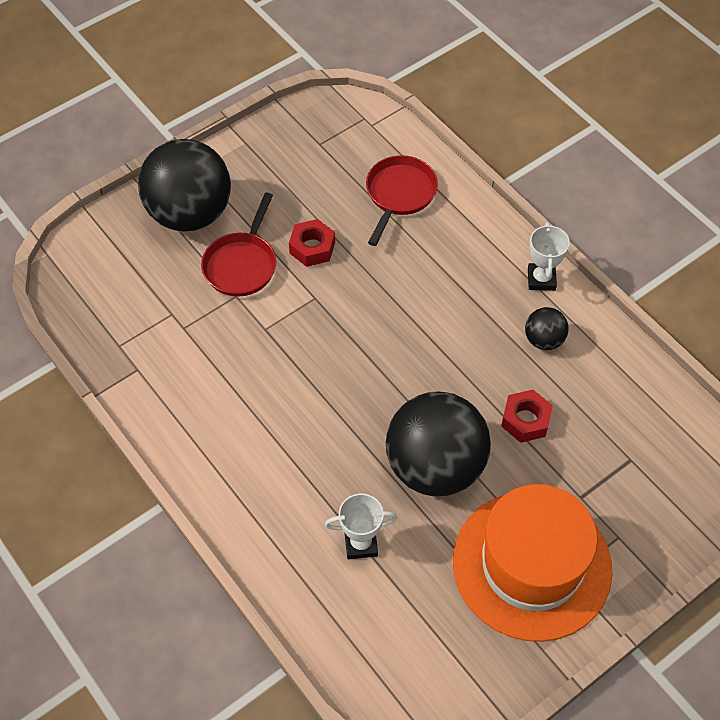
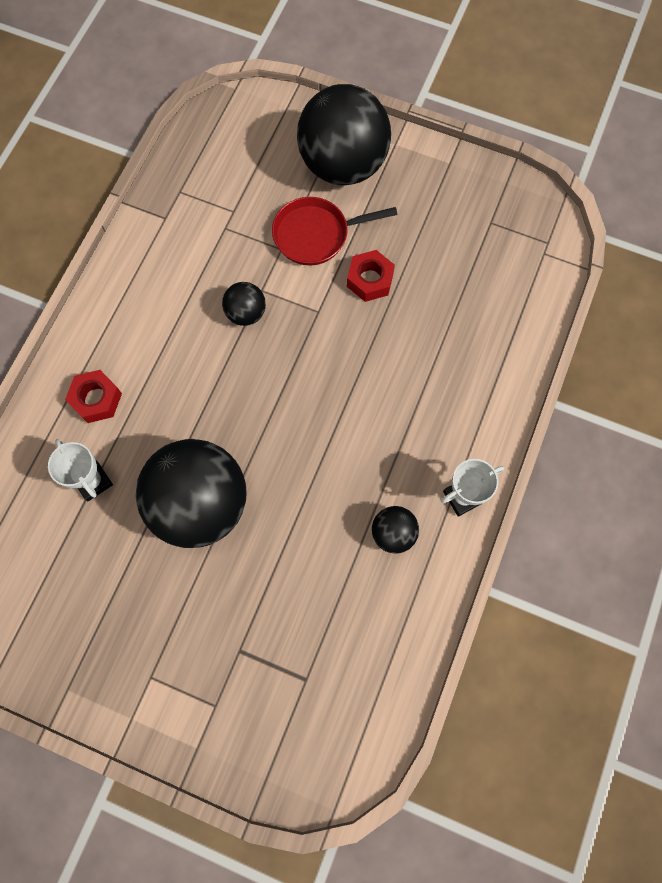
camera: 60 degrees right, 15 degrees up
red pan [366,155,438,246] -> none
orange hat [453,484,612,642] -> none
red nut [501,390,553,443] -> red nut moved to [65,370,122,423]
none -> black ball [222,282,266,326]

